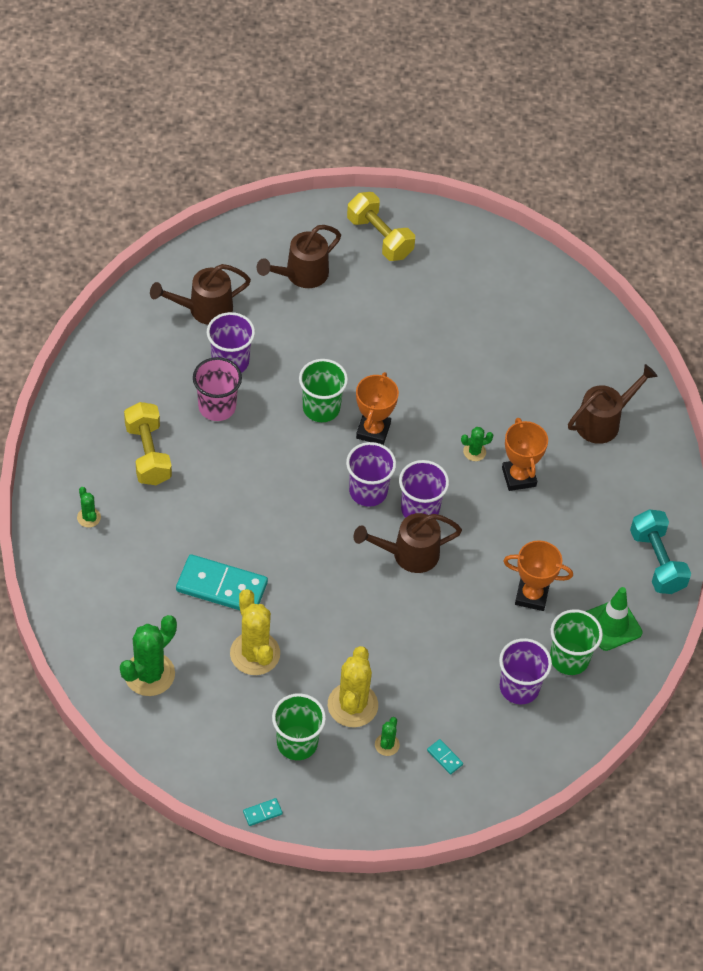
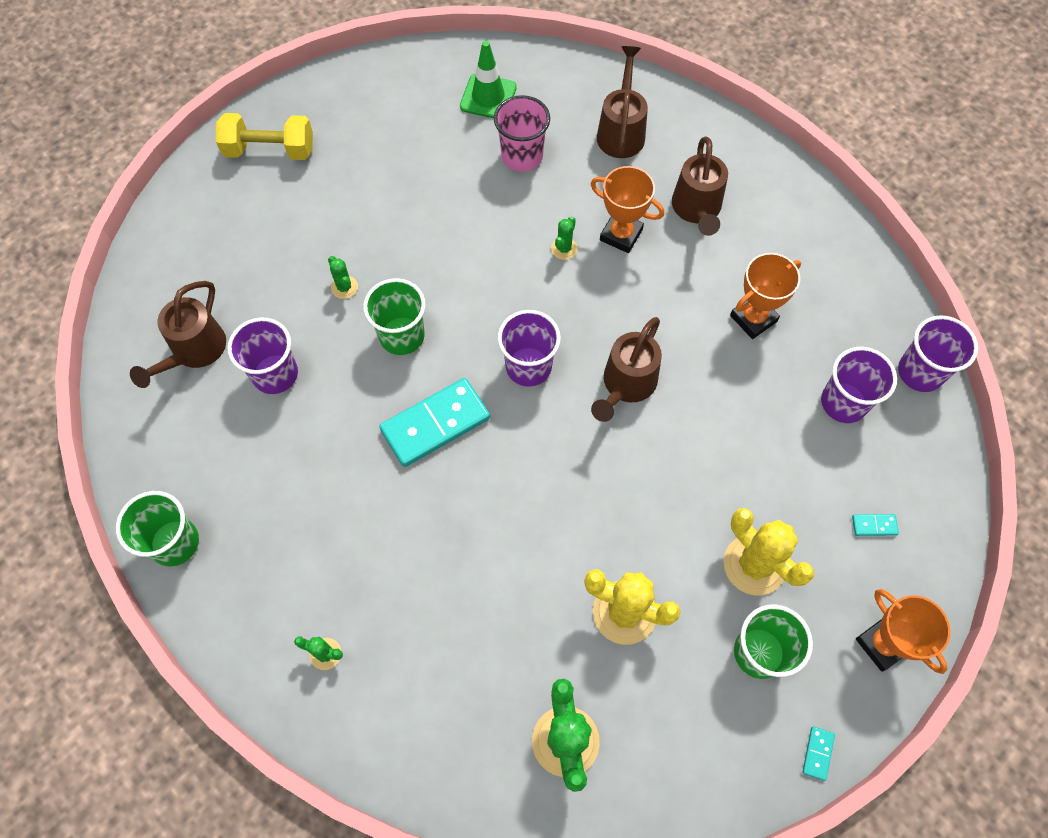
camera: 45 degrees left, 10 degrees up
yellow dumbbell [124,402,172,485] -> none
turquoise domino [176,554,268,610] -> turquoise domino moved to [379,378,490,467]
pink cup [193,357,242,421] -> pink cup moved to [494,95,550,172]
brown watering can [257,225,341,288] -> brown watering can moved to [672,137,728,236]
orange trophy [356,372,399,445] -> orange trophy moved to [856,589,950,674]
green cactus [375,717,400,756] -> green cactus moved to [328,256,358,299]
purple cup [399,460,449,518] -> purple cup moved to [898,315,978,392]
green cup [550,609,603,675] -> green cup moved to [116,491,199,567]
green traffic cone [586,587,643,651] -> green traffic cone moved to [460,41,517,118]
turquoise dumbbell [630,509,691,594] -> none

